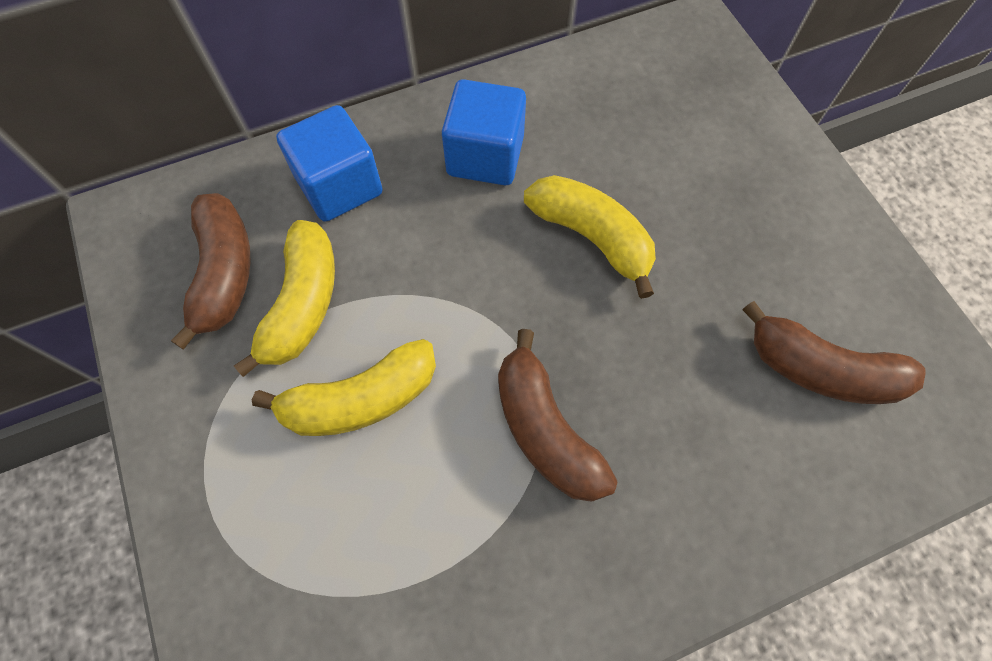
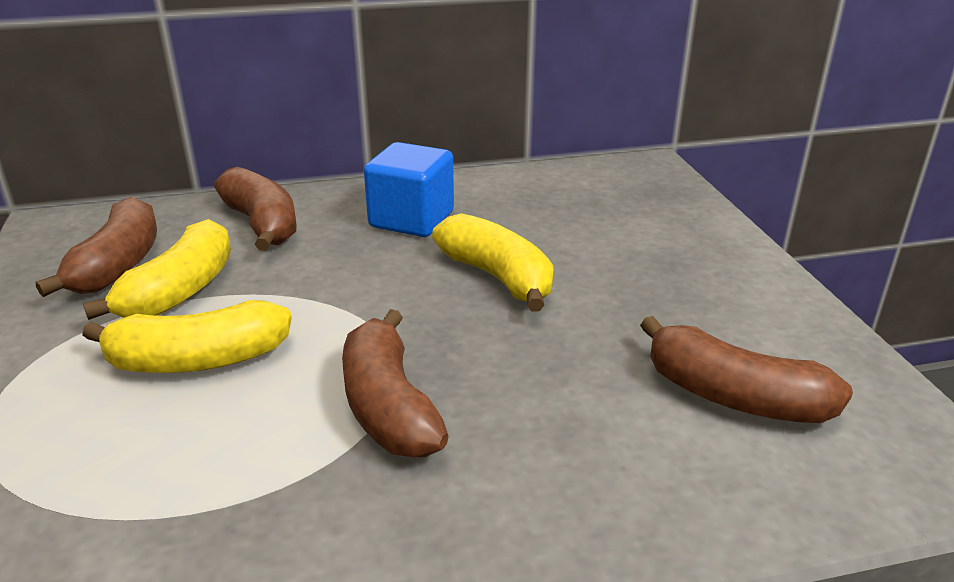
camera: 10 degrees right, 35 degrees down
blue cube [276,105,383,222] -> brown banana [214,167,297,251]

